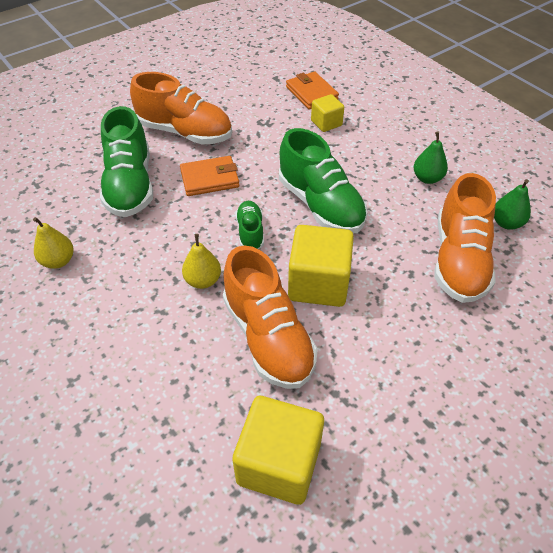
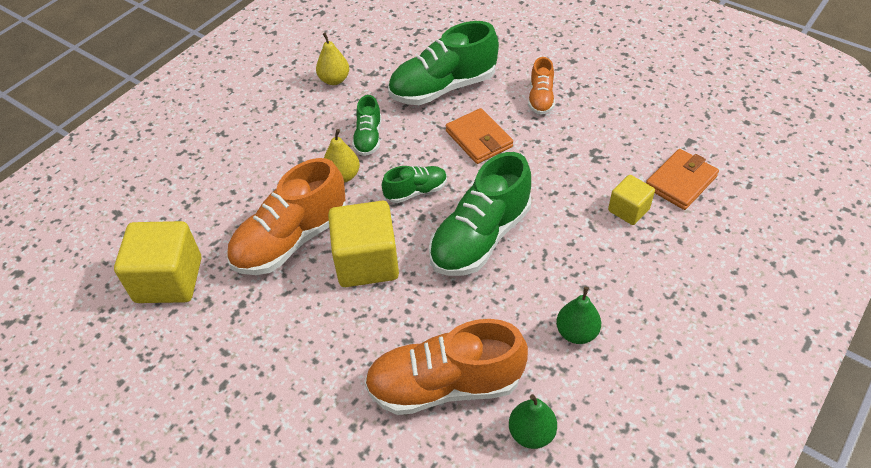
camera: 75 degrees right, 0 degrees up
orange shoe [130,72,232,145] -> orange shoe [528,57,555,115], size x0.52
none -> green shoe [352,95,381,156]

